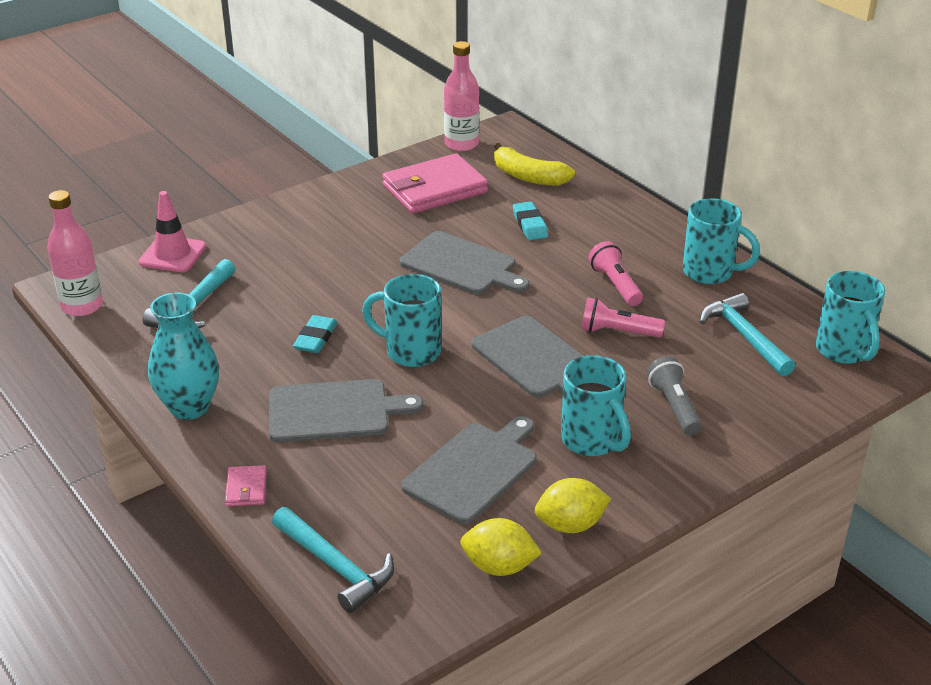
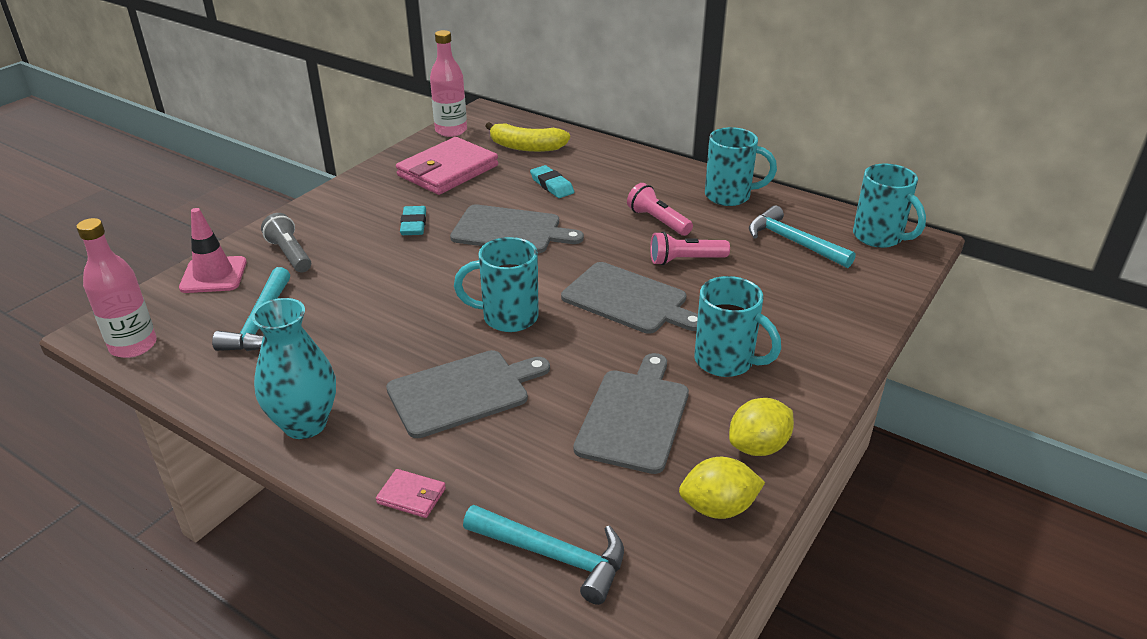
camera: 20 degrees left, 0 degrees up
pink wallet [225,465,267,507] -> pink wallet turned 45 degrees counterclockwise [376,469,446,518]
turquoise eraser [293,315,338,353] -> turquoise eraser moved to [400,206,426,235]
grey flashlight [647,356,702,435] -> grey flashlight moved to [261,213,311,272]

